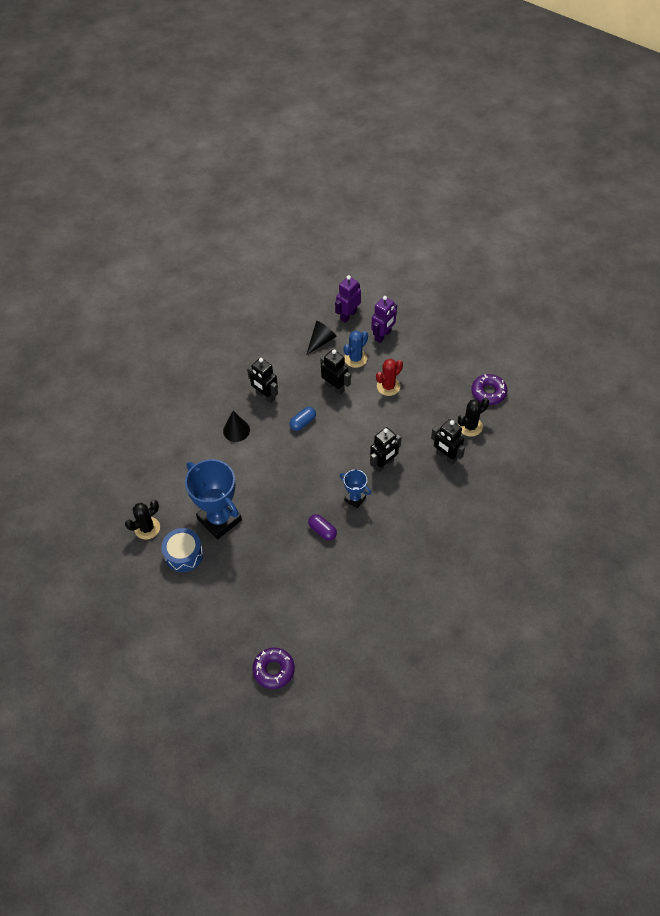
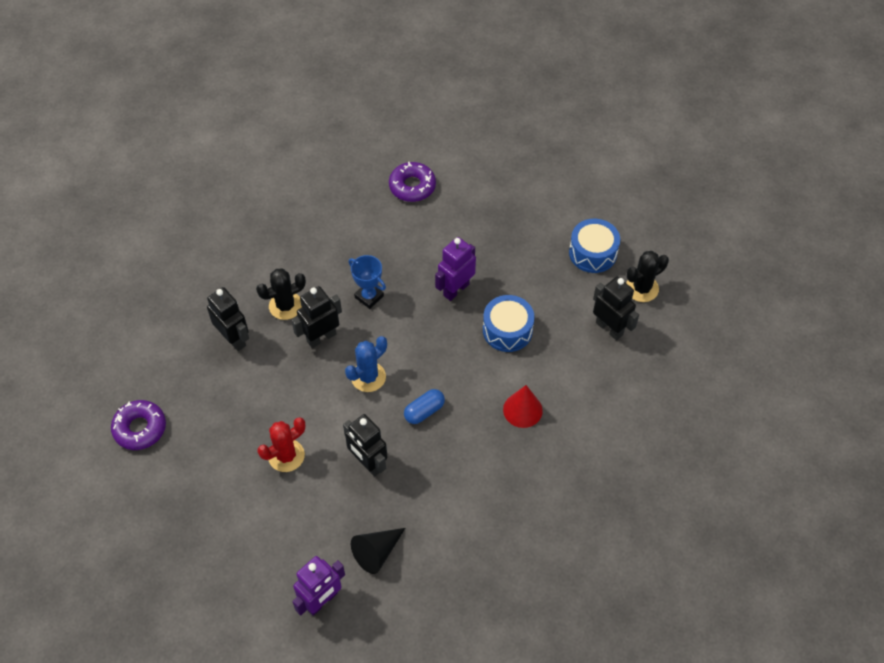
camera: 175 degrees left, 0 degrees up
blue trophy [185,459,242,540] -> none
black cone [223,411,250,442] -> red cone [503,385,543,428]
black robot [247,358,278,403] -> black robot moved to [593,277,639,340]
purple donut [252,647,295,689] -> purple donut moved to [389,162,436,202]
purple capsule [308,514,337,541] -> none
blue cactus [343,330,368,368] -> blue cactus moved to [345,336,387,392]
purple robot [371,296,397,343] -> purple robot moved to [435,237,476,301]
black cactus [458,398,489,437] -> black cactus moved to [256,268,306,320]
none -> blue drum [483,295,534,352]

